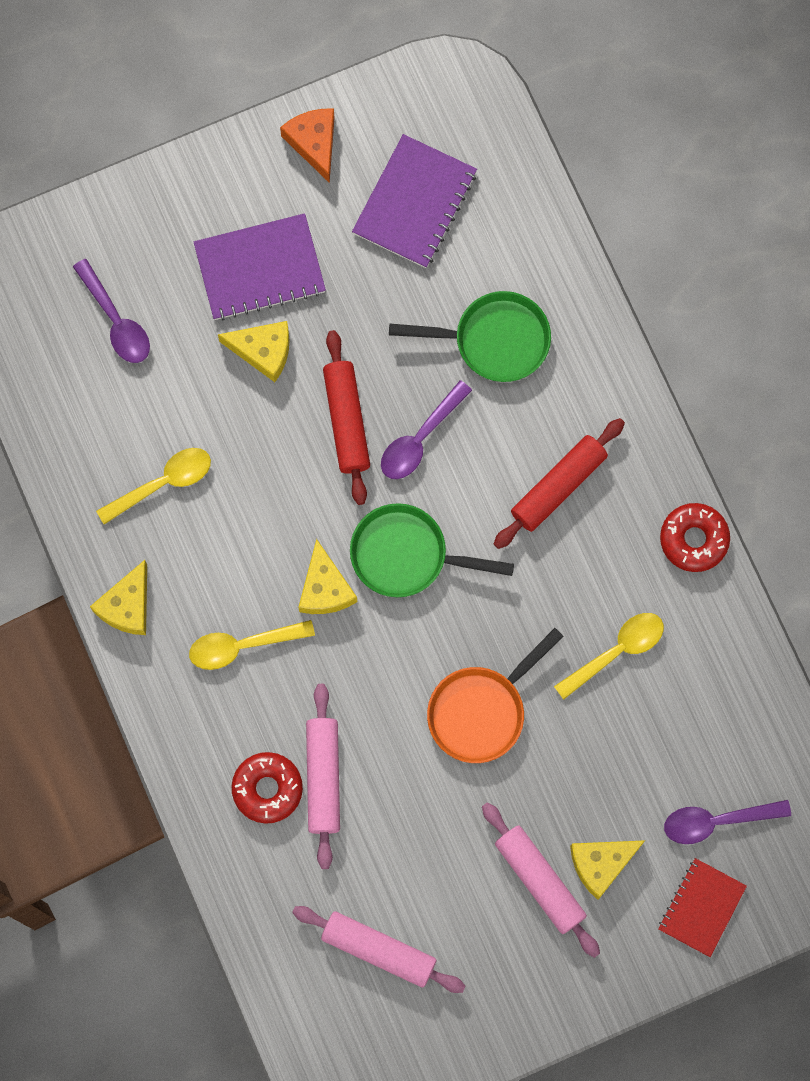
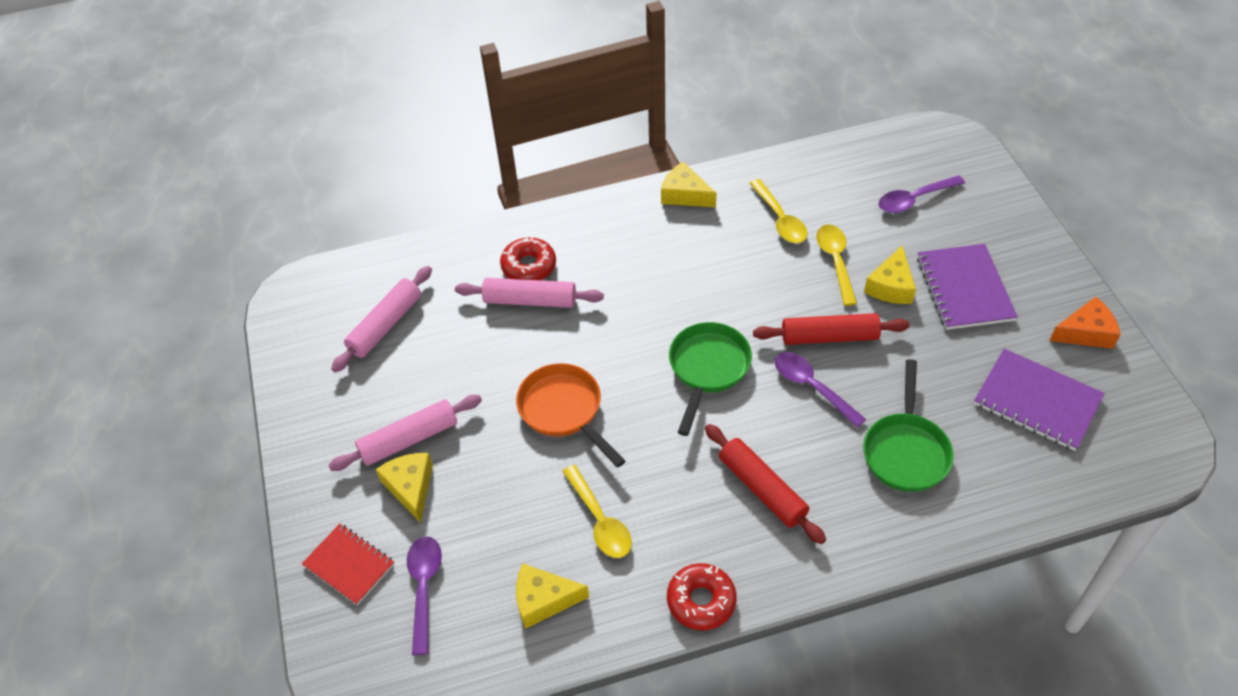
camera: 100 degrees right, 25 degrees down
yellow spoon [189,620,315,670] -> yellow spoon moved to [816,225,857,306]
yellow cheese [298,539,357,614] -> yellow cheese moved to [516,563,589,629]

